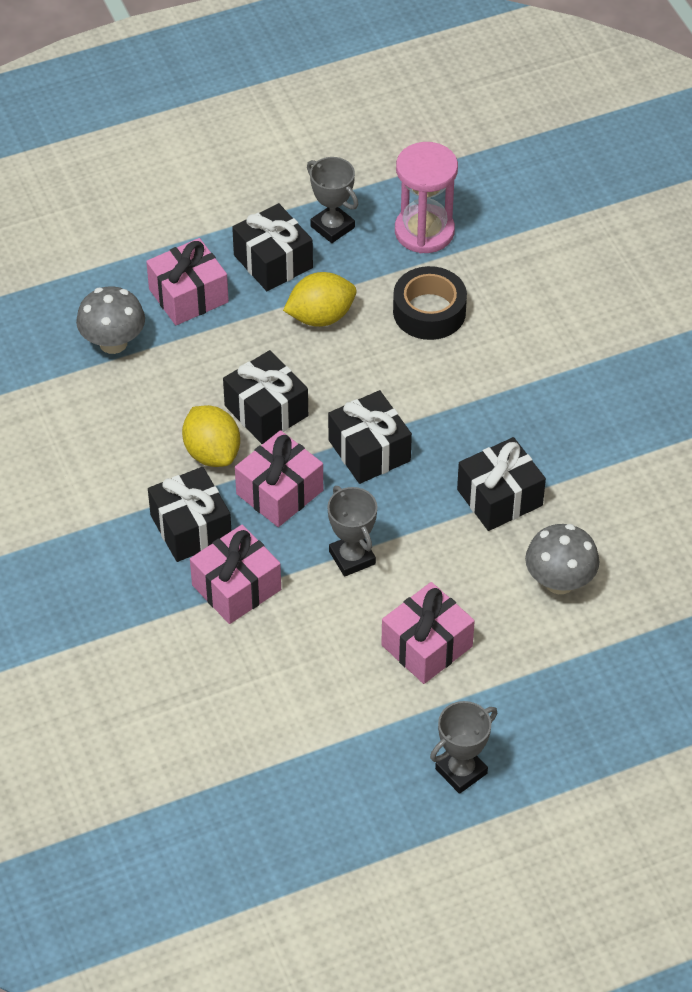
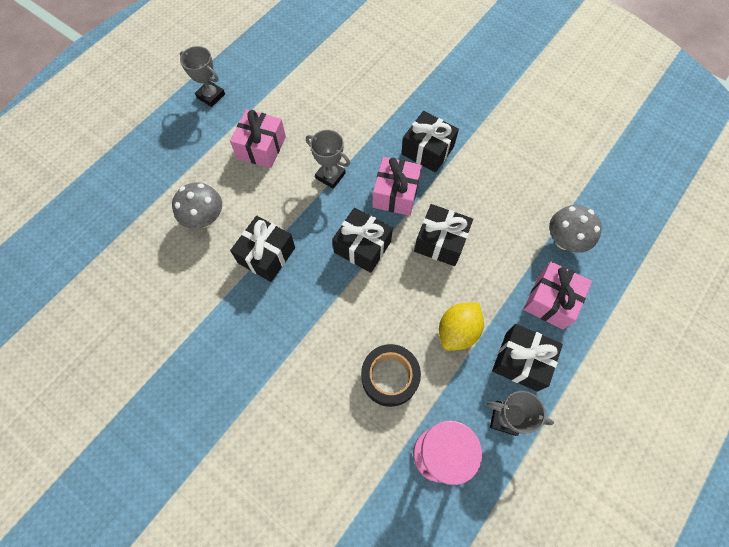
camera: 150 degrees right, 15 degrees up
yellow lemon [182,405,240,467] -> none
pink gift [190,525,281,624] -> none
grey trophy [430,701,497,794] -> grey trophy turned 75 degrees counterclockwise [180,46,225,107]

